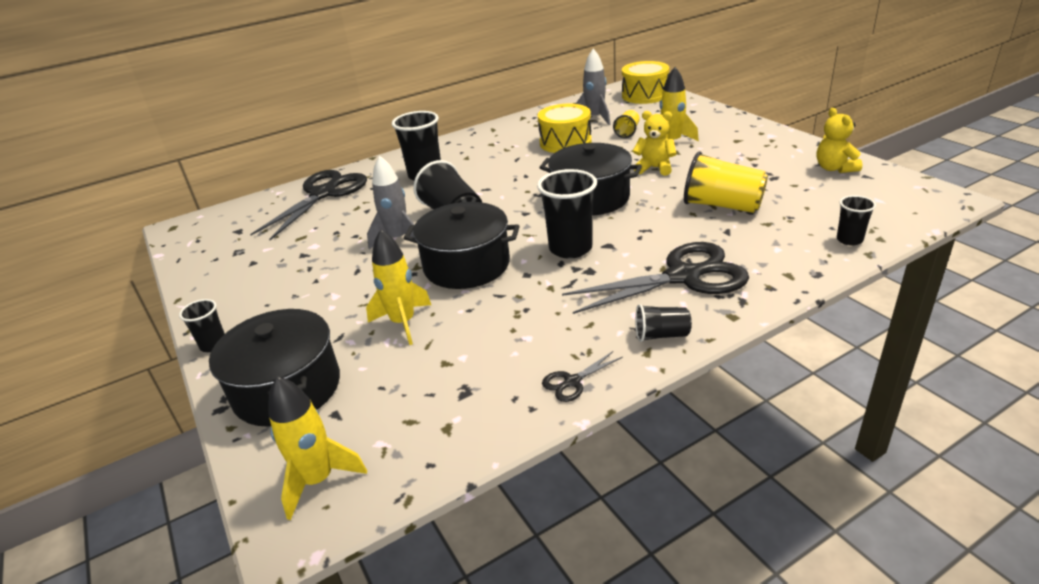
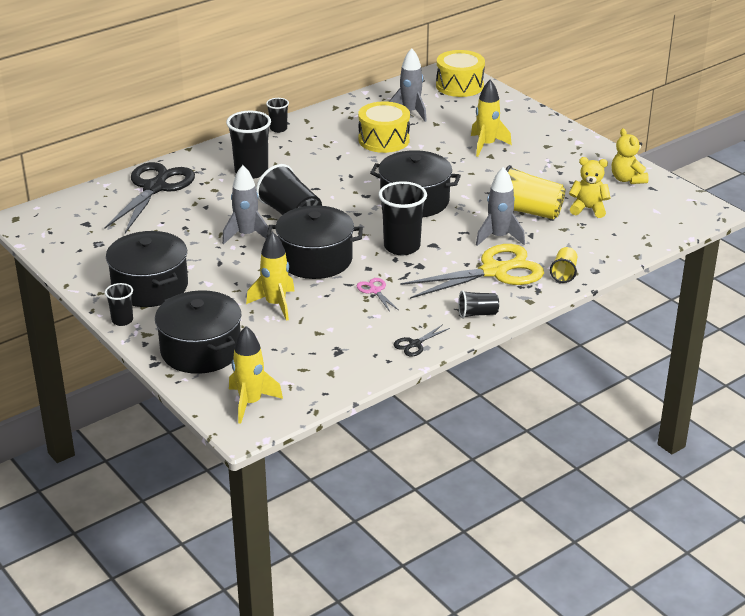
camera: 10 degrees left, 0 degrees up
black scissors [562,242,749,314] -> yellow scissors [400,244,544,299]
yellow cup [613,110,640,138] -> yellow cup moved to [550,247,578,283]
yellow teddy bear [633,111,676,176] -> yellow teddy bear moved to [569,157,611,218]
black cup [837,195,876,246] -> black cup moved to [266,98,289,133]
none -> black pot [106,231,188,307]
none -> pink scissors [357,278,399,312]
none -> grey rocket [476,167,525,246]

